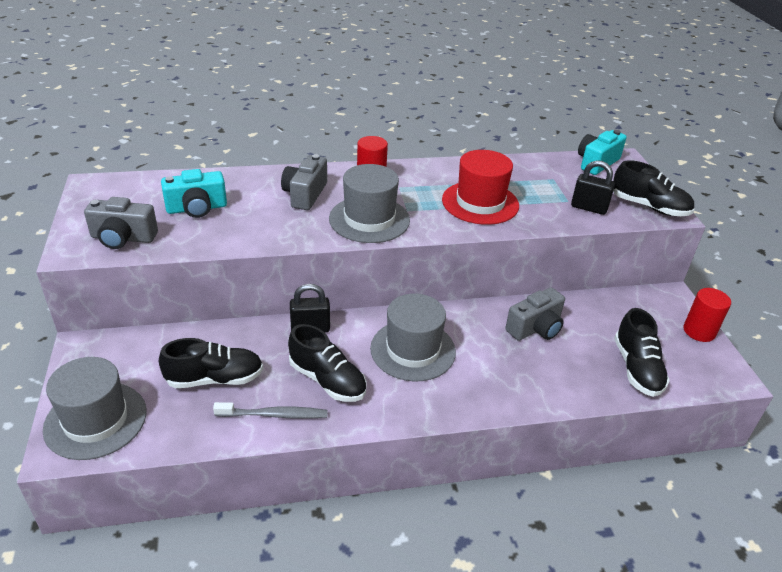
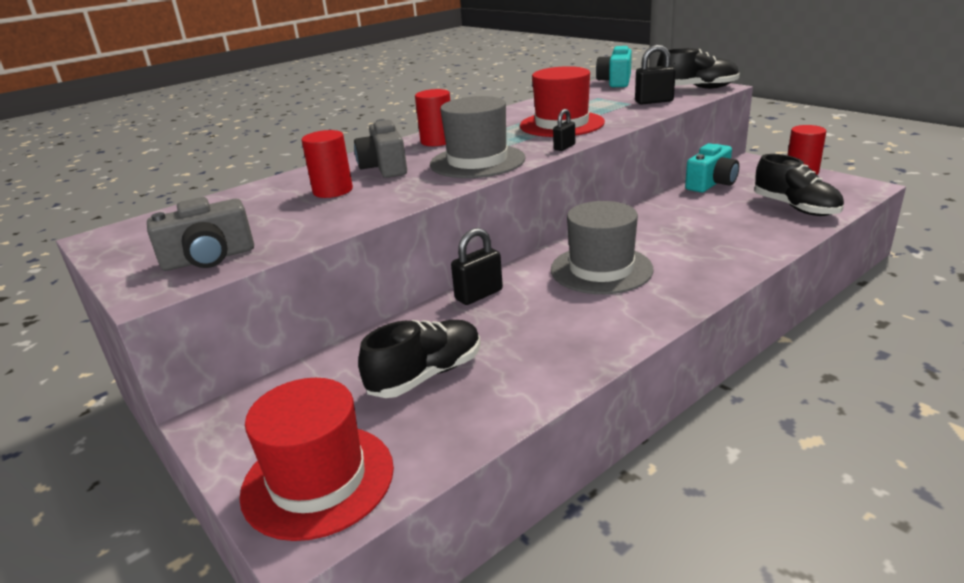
camera: 25 degrees left, 10 degrees down
grey hat [43,357,146,460] -> red hat [239,378,394,541]
turquoise camera [161,169,227,218] -> turquoise camera moved to [685,143,739,193]
grey toothbrush [213,402,328,419] -> none
black shoe [288,324,367,402] -> none
grey camera [505,287,565,341] -> none
none -> red cylinder [302,130,353,198]
none -> black padlock [553,109,575,151]

